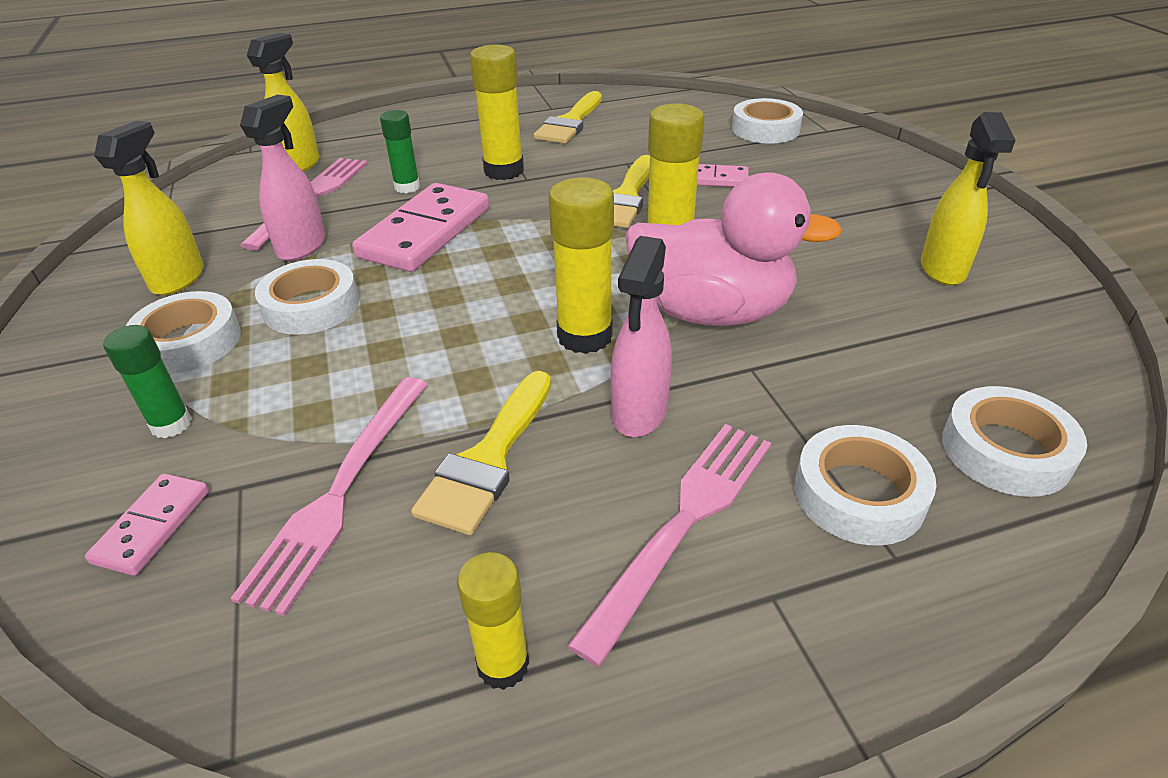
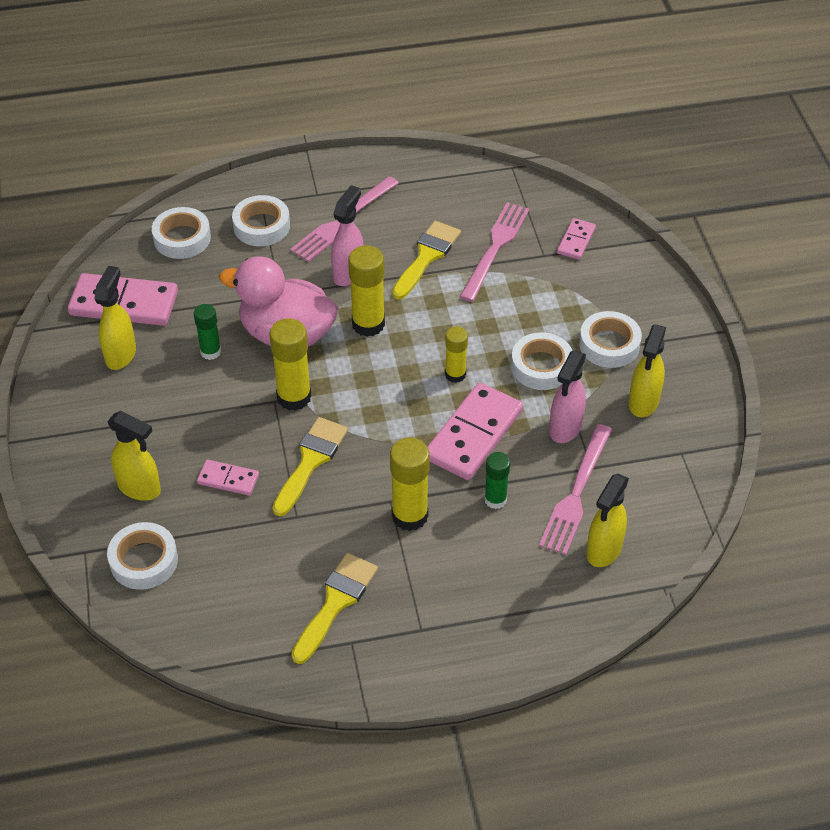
camera: 175 degrees left, 10 degrees up
green glue stick [103,325,192,438] -> green glue stick moved to [194,304,221,360]
yellow glue stick [457,552,529,690] -> yellow glue stick moved to [445,327,468,383]
none -> pink domino [68,273,178,326]
none -> yellow spray bottle [107,411,161,501]

